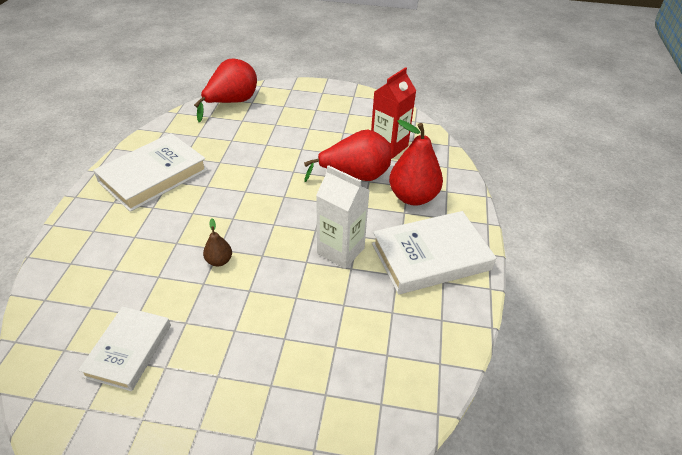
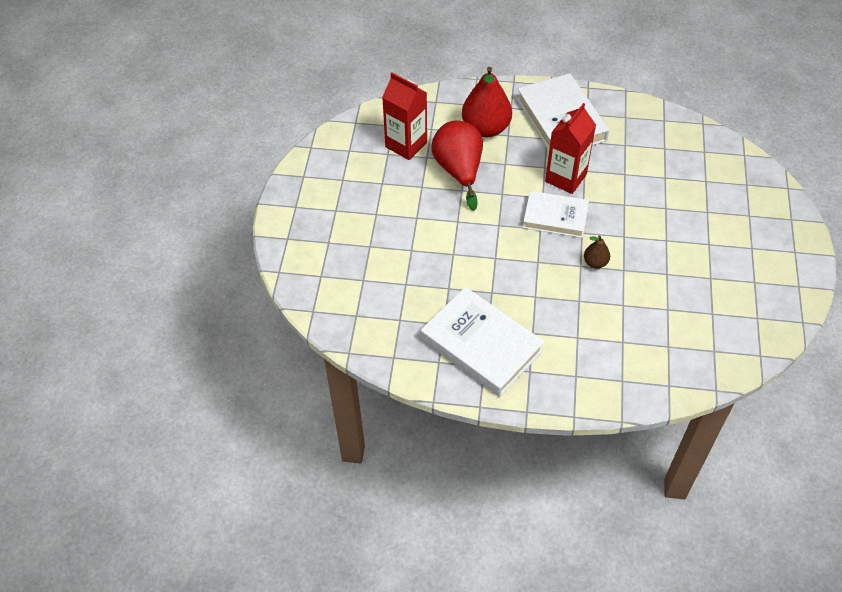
camera: 90 degrees left, 10 degrees up
white book [78,307,171,391] -> white book moved to [523,191,589,238]
red pear [194,59,257,122] -> none
white carton [316,165,370,269] -> red carton [545,103,596,194]

